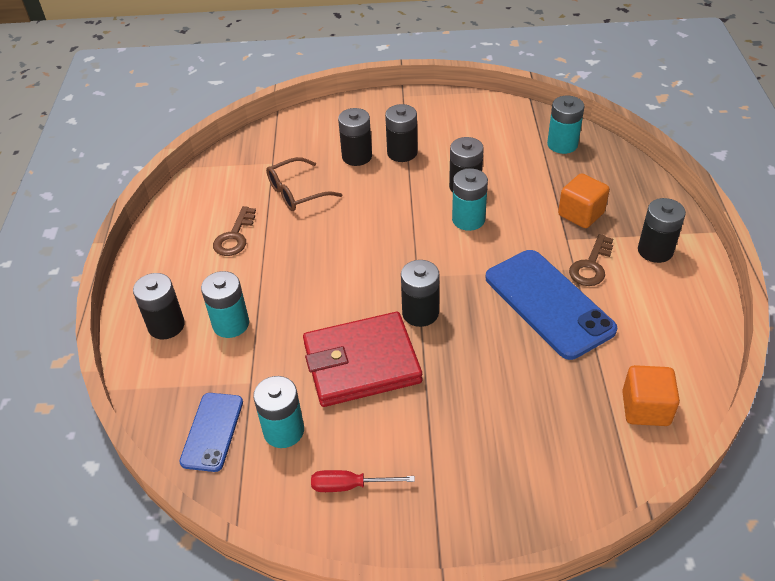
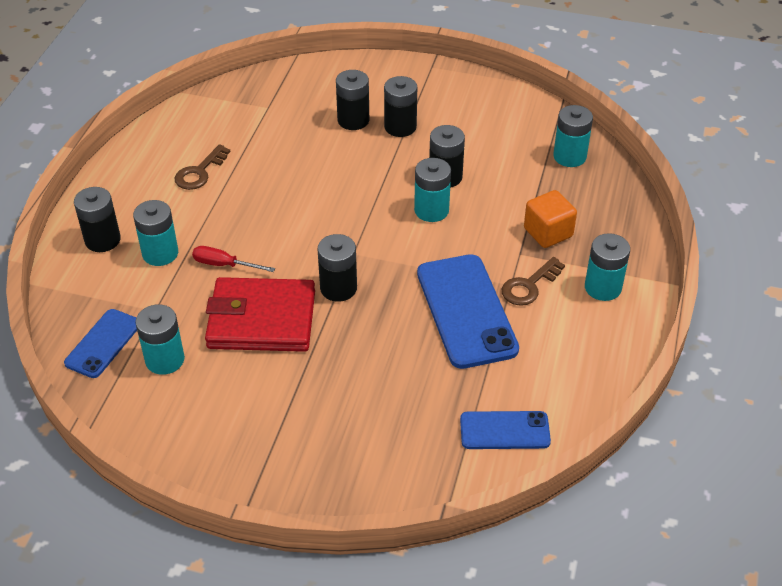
camera: 15 degrees right, 0 degrees up
brown glasses [266,157,342,211] -> none
red screwdriver [311,470,415,492] -> red screwdriver moved to [192,246,275,272]
orange cube [622,365,680,426] -> blue phone [460,411,551,449]
black battery [638,198,686,263] -> turquoise battery [585,233,630,301]

